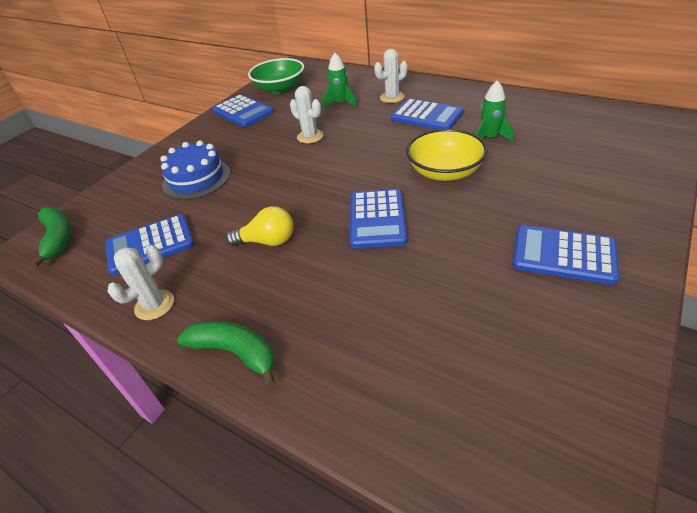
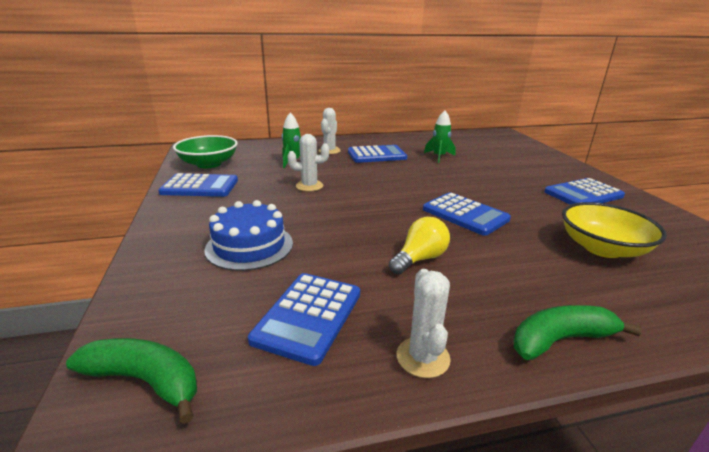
camera: 50 degrees left, 15 degrees down
yellow bowl [406,129,488,181] -> yellow bowl moved to [562,202,667,258]

